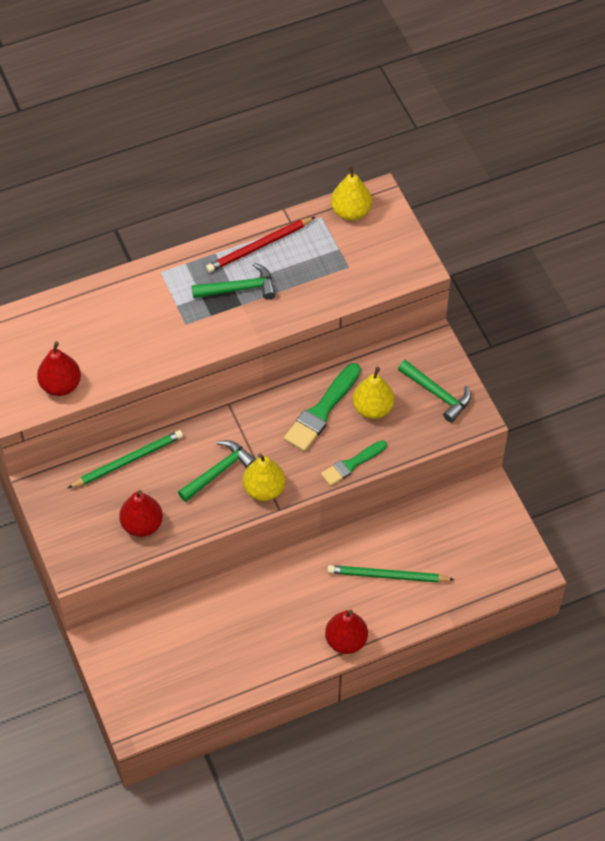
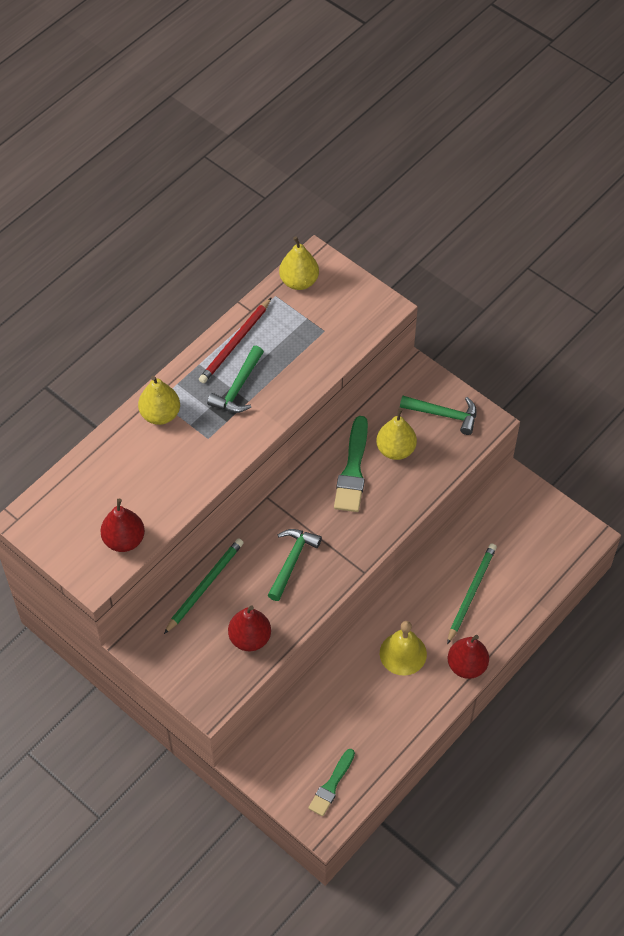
camera: 25 degrees left, 0 degrees up
green hammer [192,262,276,300] -> green hammer turned 150 degrees clockwise [207,346,264,413]
yellow pear [243,453,285,501] -> yellow pear moved to [138,376,180,425]
green brush [321,440,387,486] -> green brush moved to [308,749,355,816]
green pencil [327,565,455,583] -> green pencil turned 135 degrees clockwise [447,543,497,644]
none -> yellow bell [380,621,427,676]

